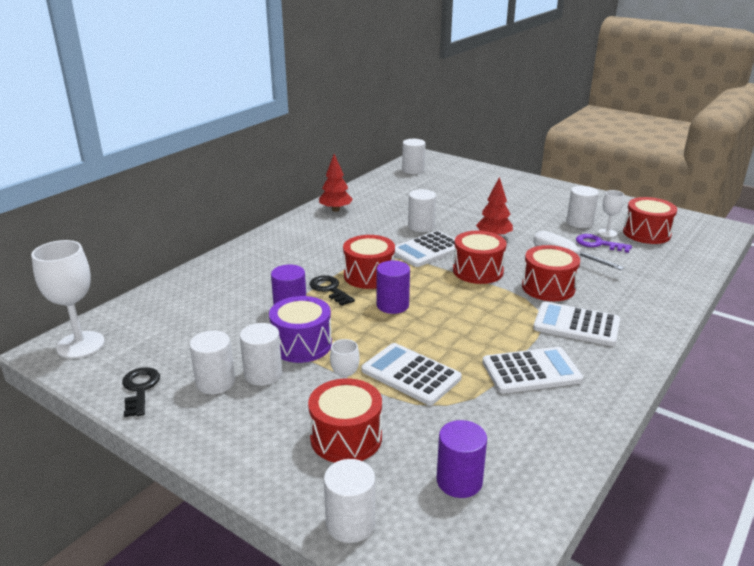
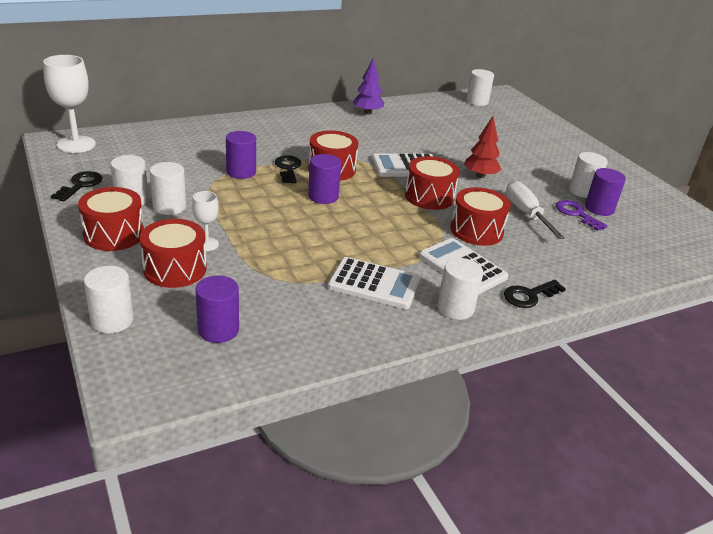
camera: 25 degrees right, 5 degrees up
purple drum [269,296,332,363] -> none
red tree [319,154,353,212] -> purple tree [352,58,384,114]
white calculator [362,343,462,405] -> none
white cylinder [408,189,436,232] -> white cylinder moved to [437,258,483,320]
white goblet [598,190,624,237] -> purple cylinder [585,168,626,216]
red drum [623,197,677,244] -> red drum moved to [78,187,144,251]
none -> black key [504,280,566,308]

